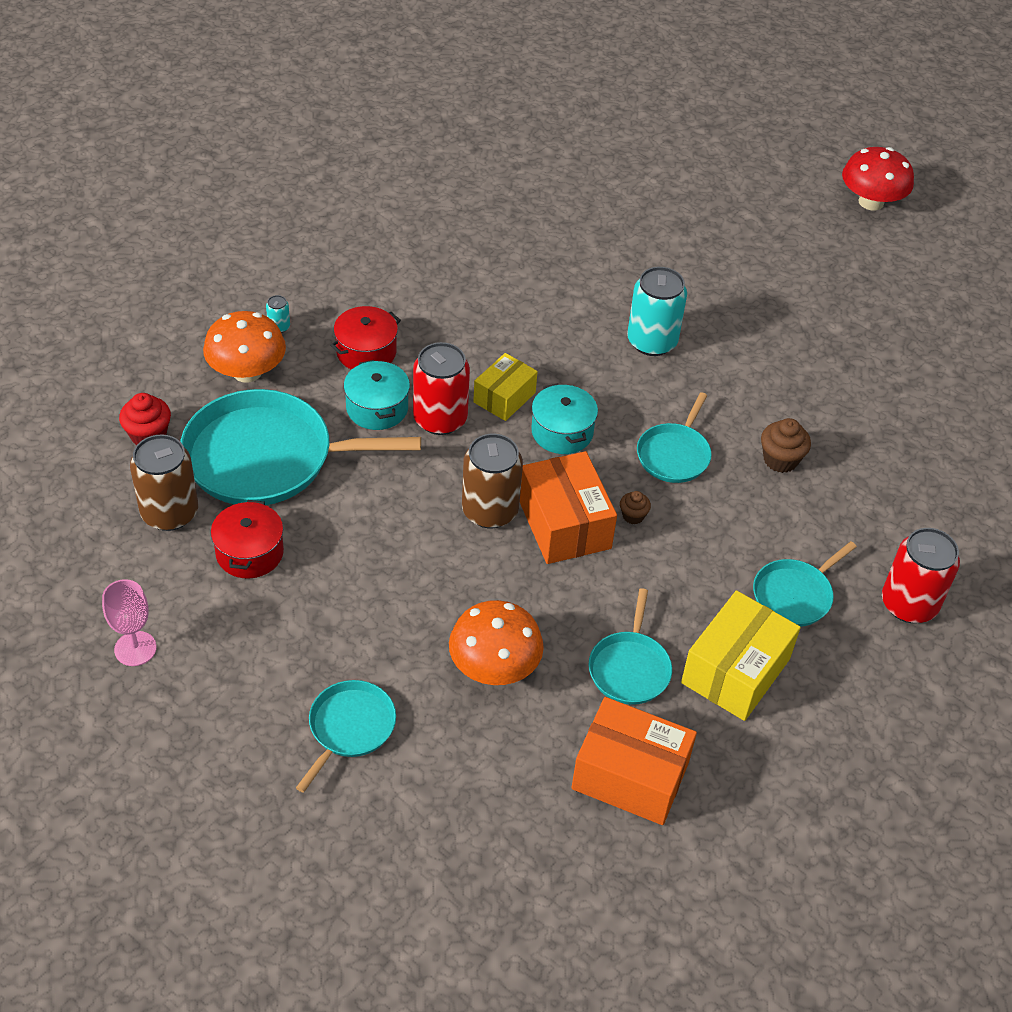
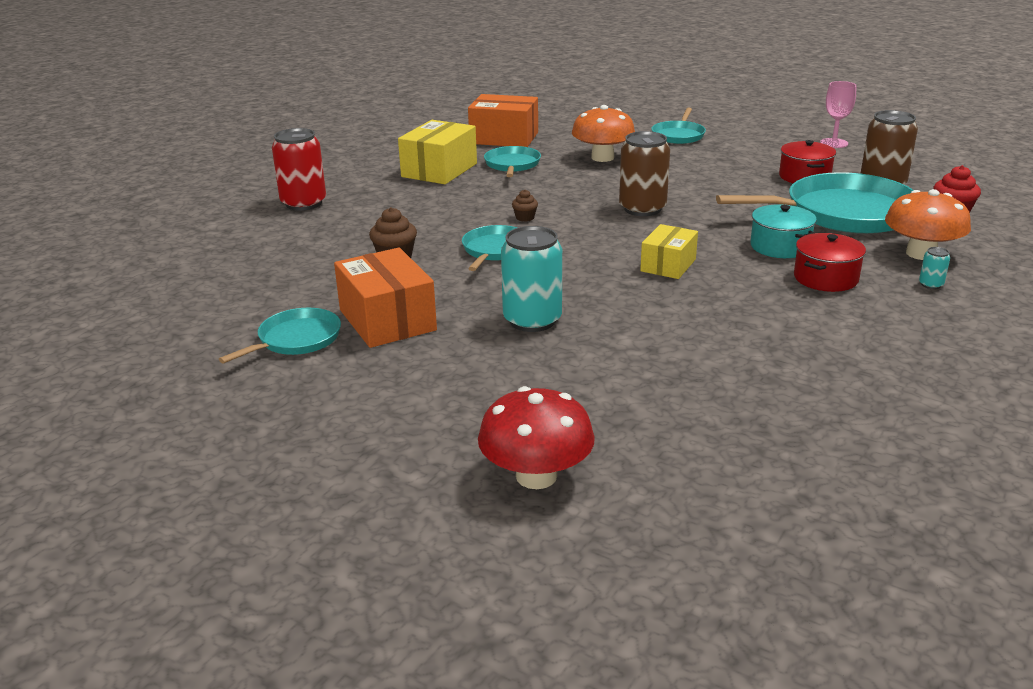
camera: 175 degrees right, 20 degrees down
red can [413,342,470,435] -> none
orange box [520,451,617,564] -> orange box moved to [334,248,437,348]
turquoise pot [531,383,598,454] -> none
turquoise pan [753,541,857,627] -> turquoise pan moved to [219,308,341,363]
red mushroom [842,147,914,210] -> red mushroom moved to [478,386,595,489]

